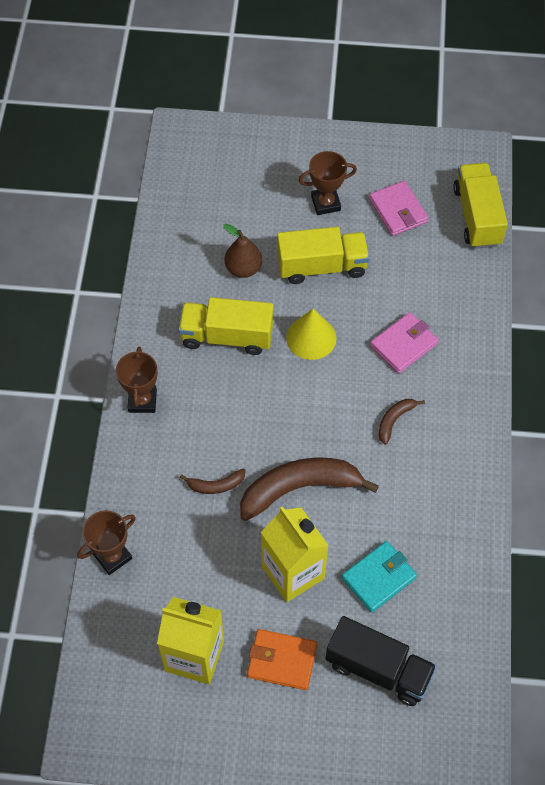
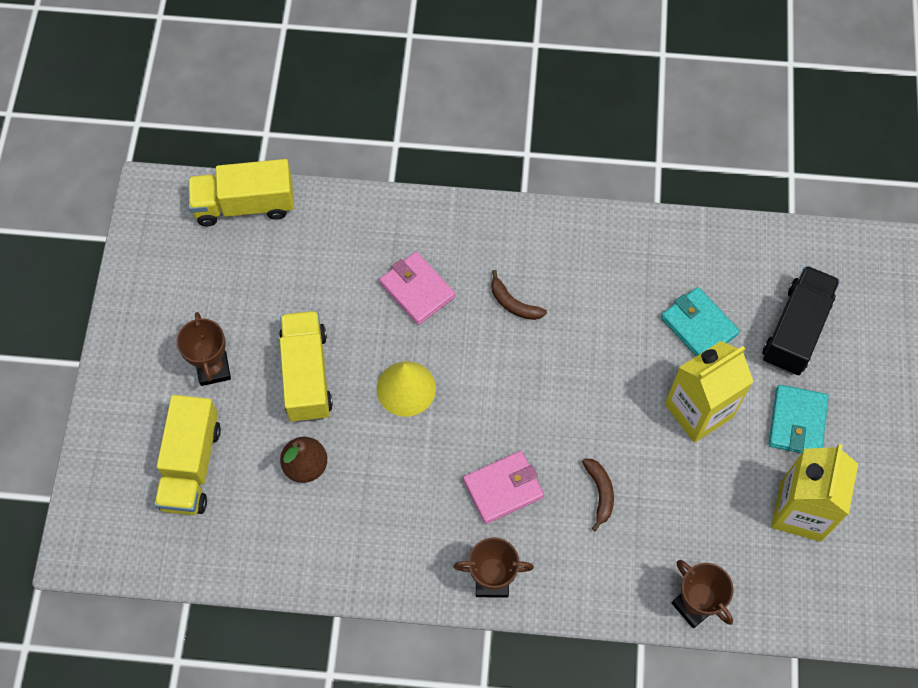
camera: 90 degrees left, 5 degrees up
yellow truck [178,297,273,355] -> yellow truck moved to [154,395,221,515]
brown banana [240,457,379,521] -> none
orange wallet [247,629,317,690] -> turquoise wallet [769,385,829,453]
pink wallet [369,181,429,236] -> pink wallet moved to [463,451,544,524]

